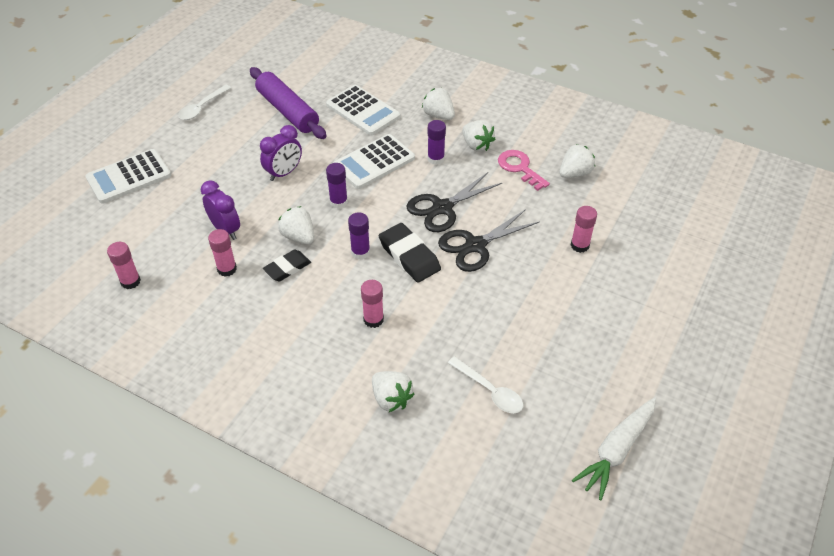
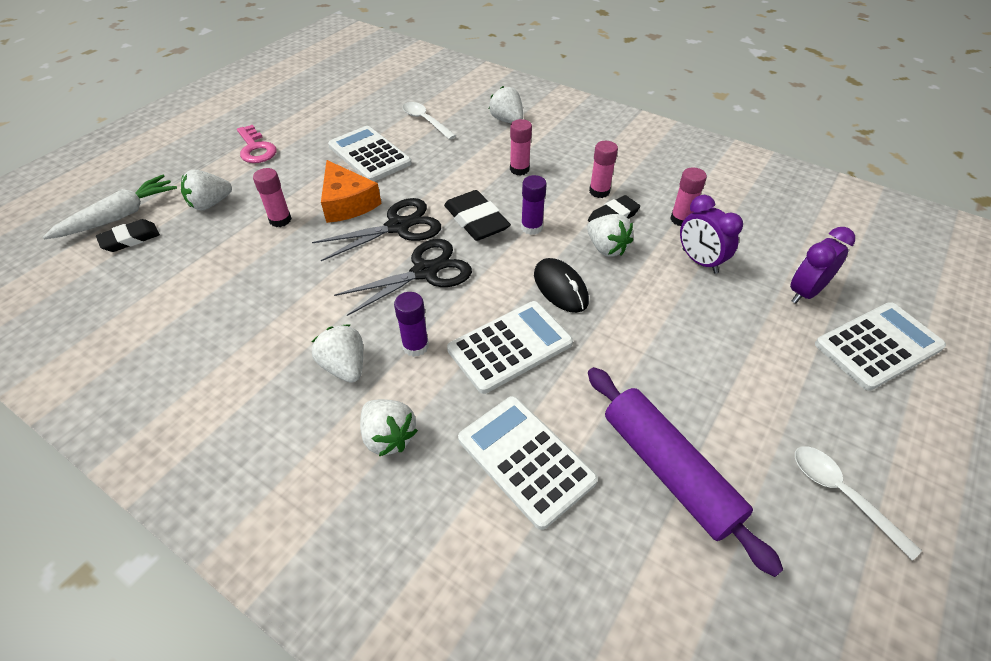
camera: 175 degrees left, 0 degrees up
pink glue stick [107,242,141,289] -> pink glue stick moved to [589,141,618,198]
white spoon [178,85,231,120] -> white spoon turned 75 degrees counterclockwise [795,446,922,561]
purple clock [260,125,302,181] -> purple clock moved to [790,227,855,304]
purple glue stick [326,163,348,209] -> black mouse [534,258,589,313]
pink key [498,150,550,191] -> pink key moved to [237,125,277,163]
white strawberry [560,144,595,178] -> white strawberry moved to [181,170,232,210]
white carrot [572,397,656,500] -> white carrot moved to [43,175,177,239]
none -> black eraser [96,219,160,252]
none -> orange cheese [321,160,381,223]
none -> white calculator [328,126,412,182]

